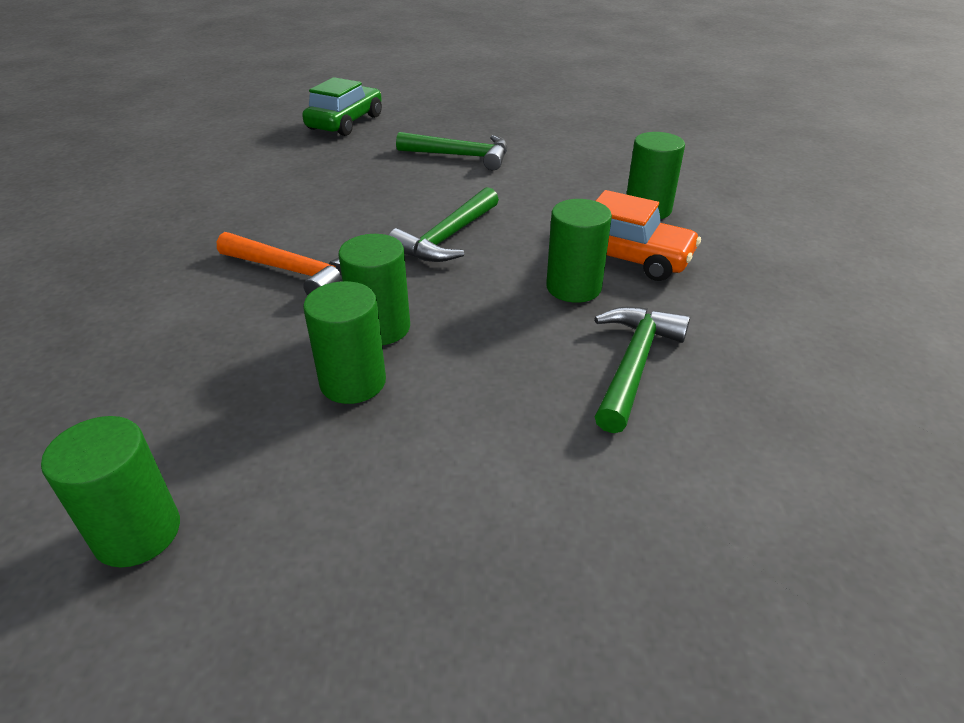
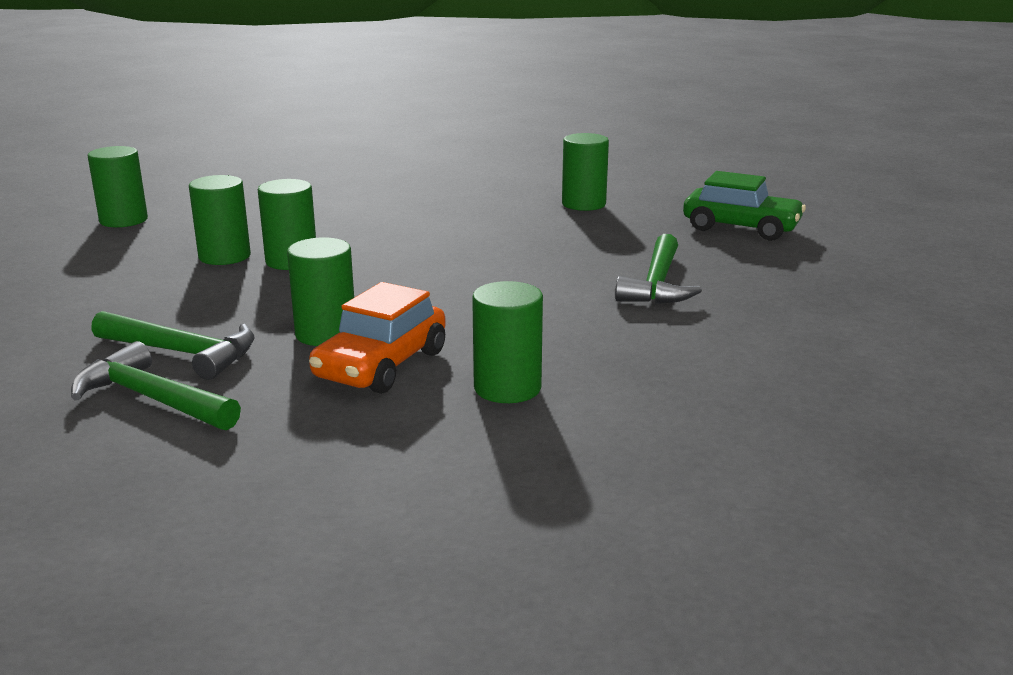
camera: 90 degrees right, 15 degrees down
orange hammer [217,232,342,295] -> none
green hammer [389,187,499,262] -> green hammer moved to [71,341,241,431]
none -> green cylinder [562,133,609,211]

